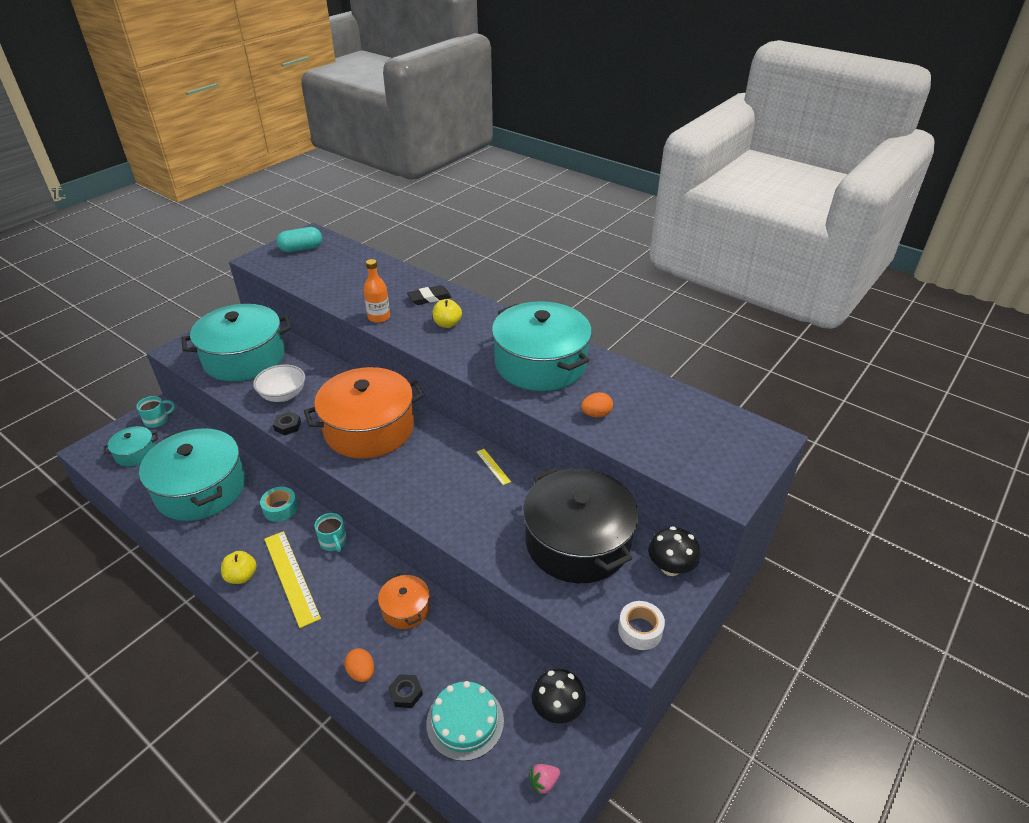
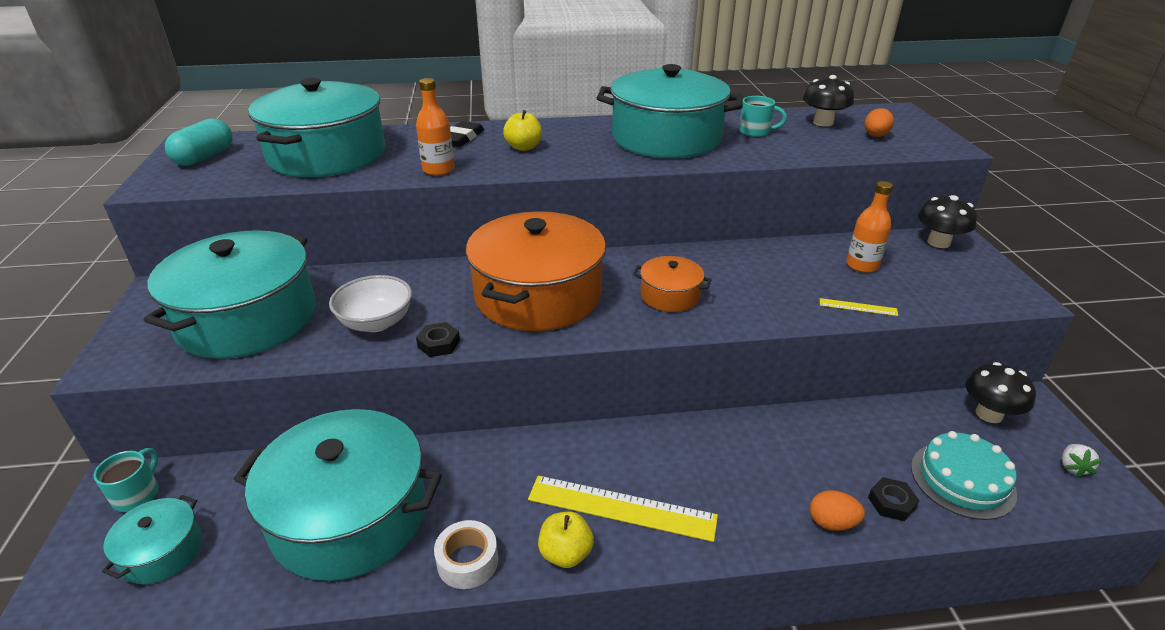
camera: 45 degrees left, 5 degrees down
turquoise tape [260,487,298,522] -> none
turquoise mug [315,513,347,552] -> turquoise mug moved to [739,96,787,137]
orange pot [378,573,430,629] -> orange pot moved to [633,256,712,312]
yellow ruler [477,449,511,485] -> yellow ruler moved to [820,298,898,316]
black pot [523,467,638,583] -> orange bottle [846,181,893,273]
pink strawberry [529,764,560,796] -> white strawberry [1062,444,1102,478]
orange egg [581,392,613,417] -> orange egg moved to [864,108,894,137]
white tape [618,601,665,650] -> white tape moved to [434,520,498,589]
none -> turquoise pot [248,78,385,177]
none -> black mushroom [803,75,854,127]

